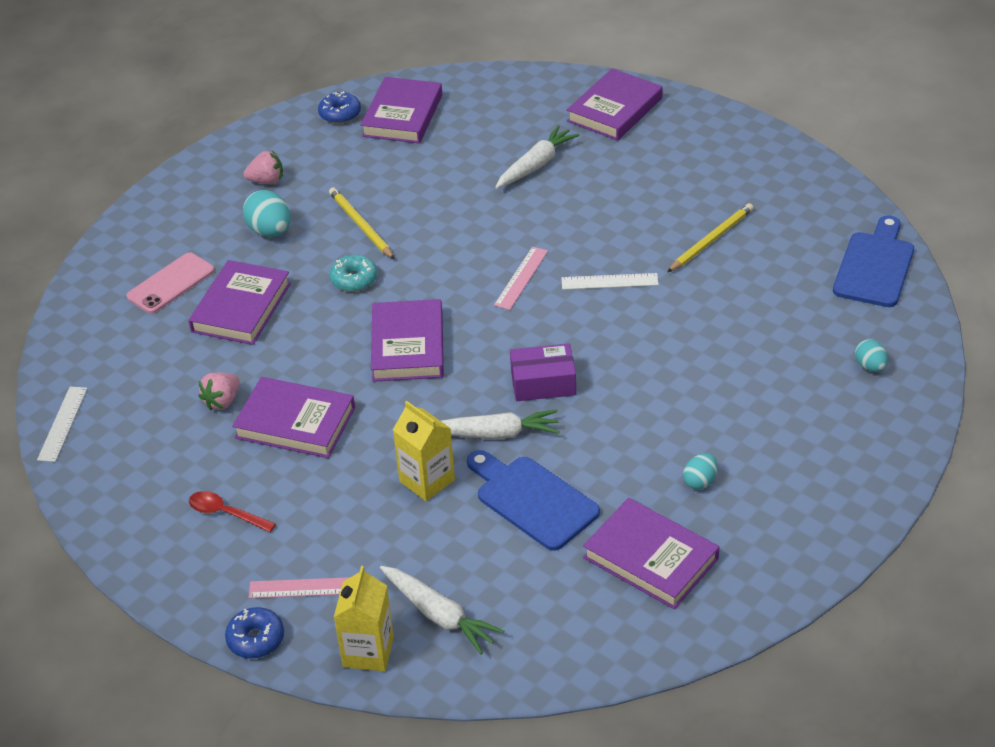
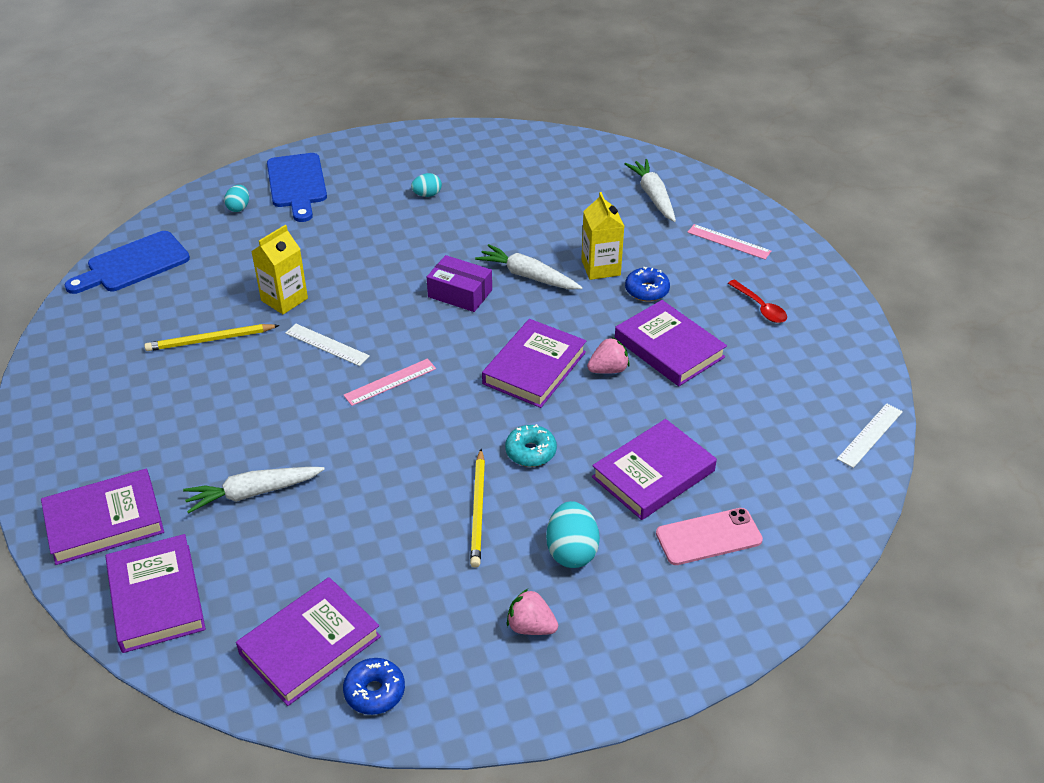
camera: 150 degrees left, 0 degrees up
pink strawberry [198,372,239,410] -> pink strawberry moved to [587,337,630,374]
blue donut [225,607,284,658] -> blue donut moved to [625,267,670,302]
yellow carton [334,566,394,671] -> yellow carton moved to [251,225,308,314]
blue cutting board [467,450,600,551] -> blue cutting board moved to [267,153,327,222]
purple book [583,498,719,609] -> purple book moved to [105,534,206,653]

